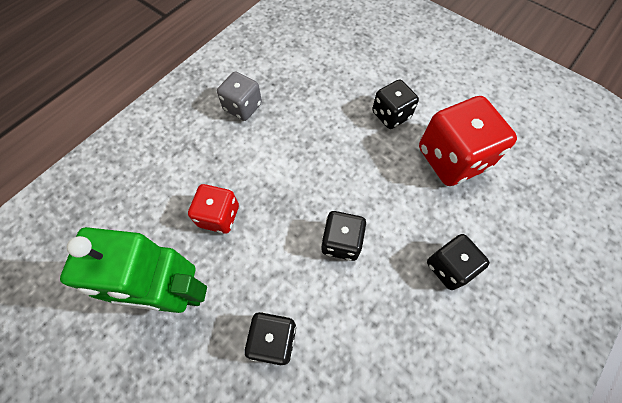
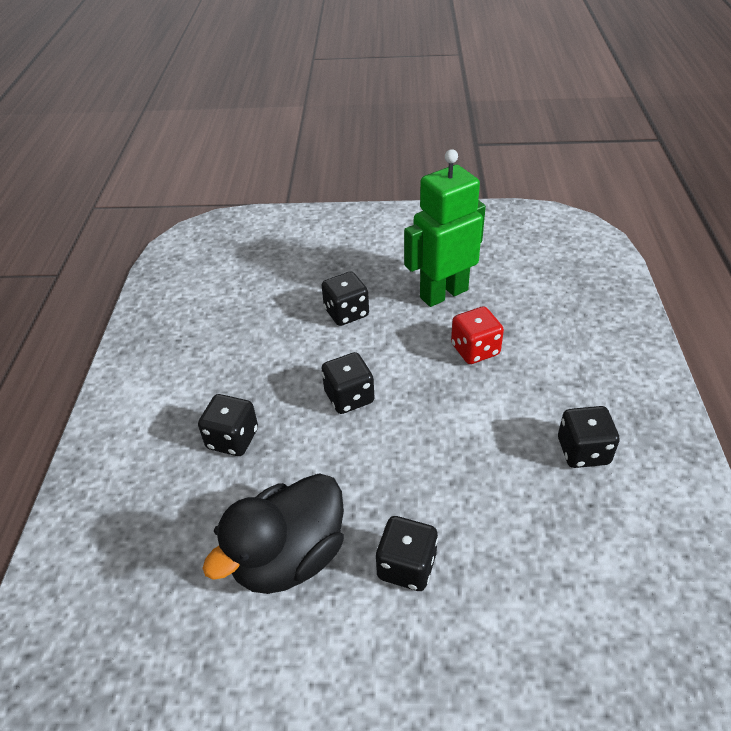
camera: 145 degrees right, 20 degrees down
grey dice [217,71,262,121] -> black dice [558,406,620,468]
red dice [419,96,517,186] -> black duck [202,473,344,594]

